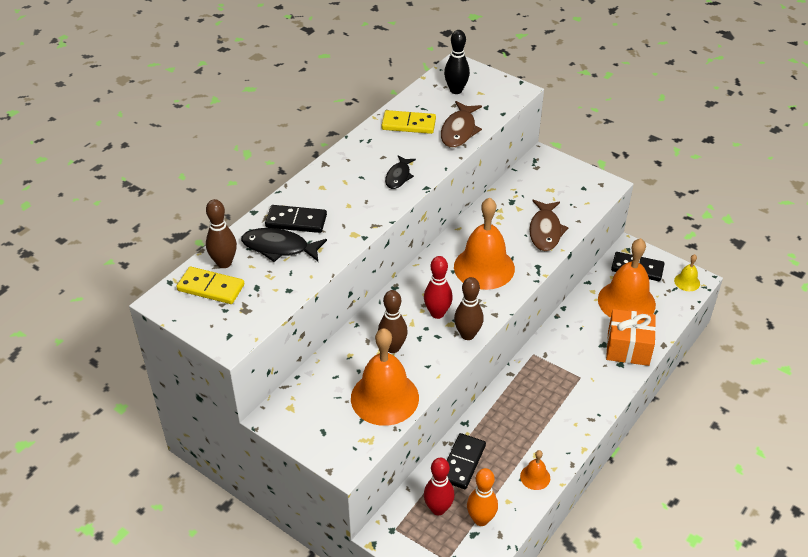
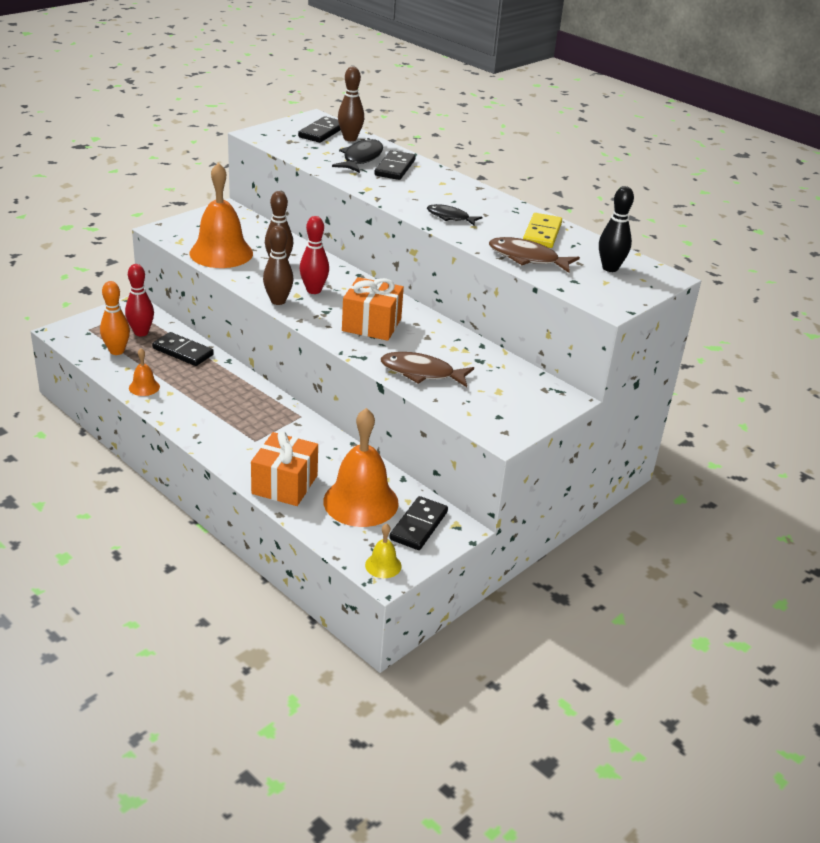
camera: 95 degrees right, 10 degrees down
yellow domino [176,267,244,304] -> black domino [298,116,341,143]
orange bell [454,197,515,290] -> orange gift [342,277,404,341]

